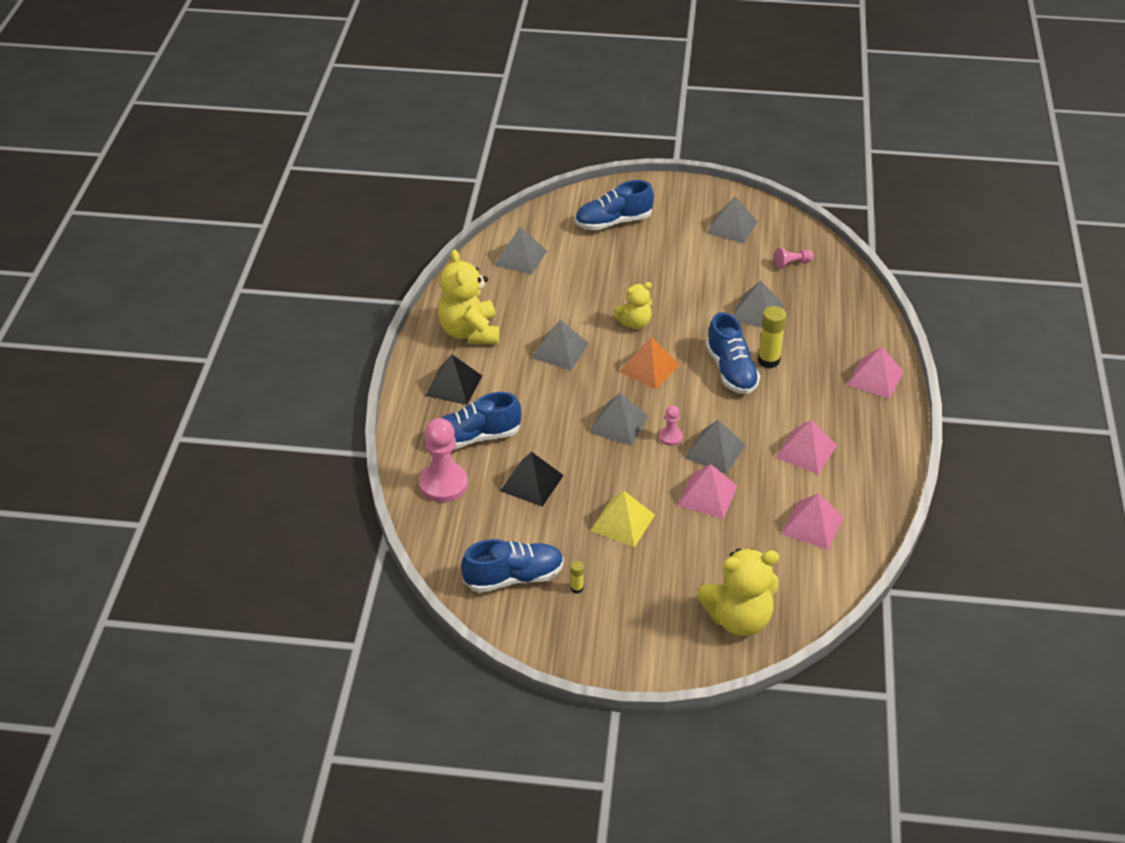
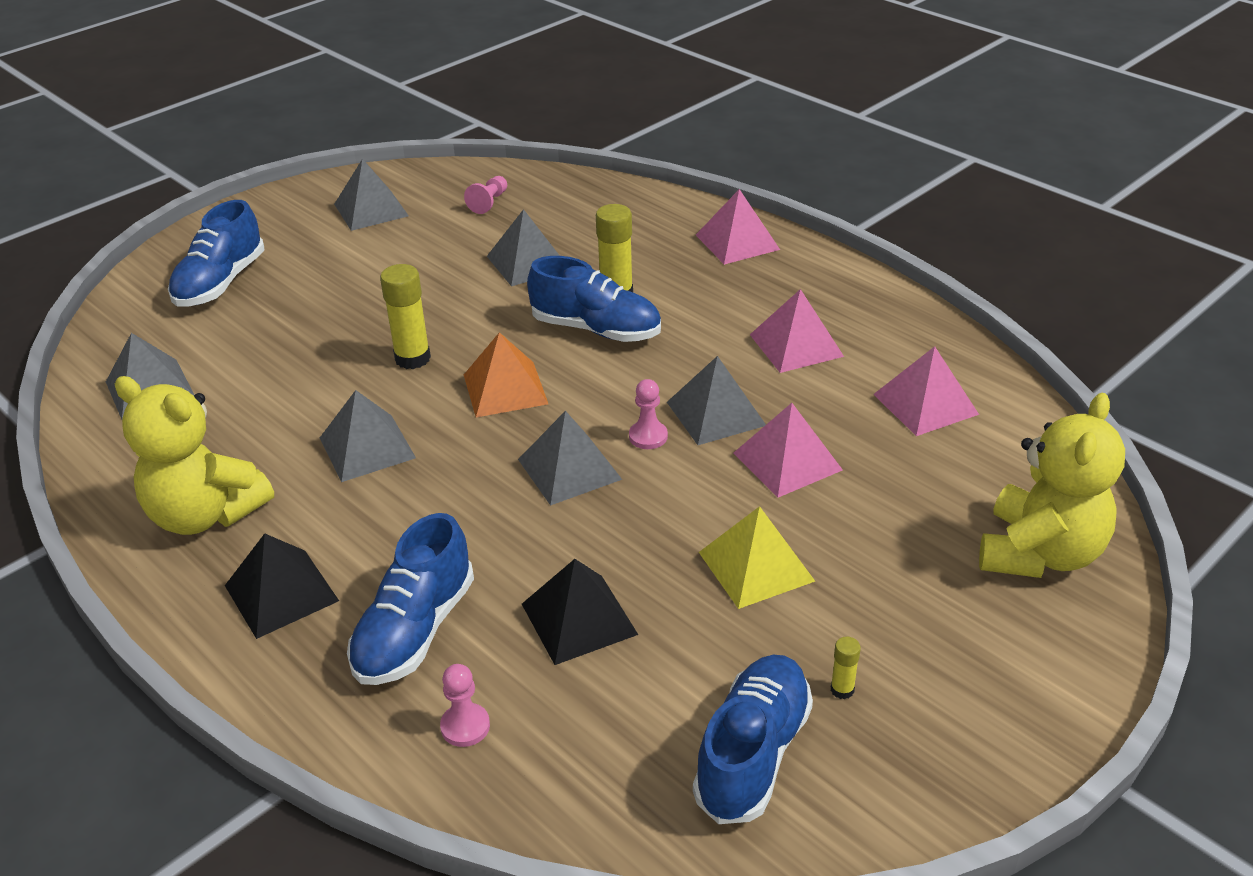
camera: 50 degrees left, 5 degrees down
pink pawn [419,418,468,502] -> pink pawn [440,664,490,747], size x0.50
yellow teddy bear [614,282,652,329] -> yellow glue stick [380,264,431,369]

